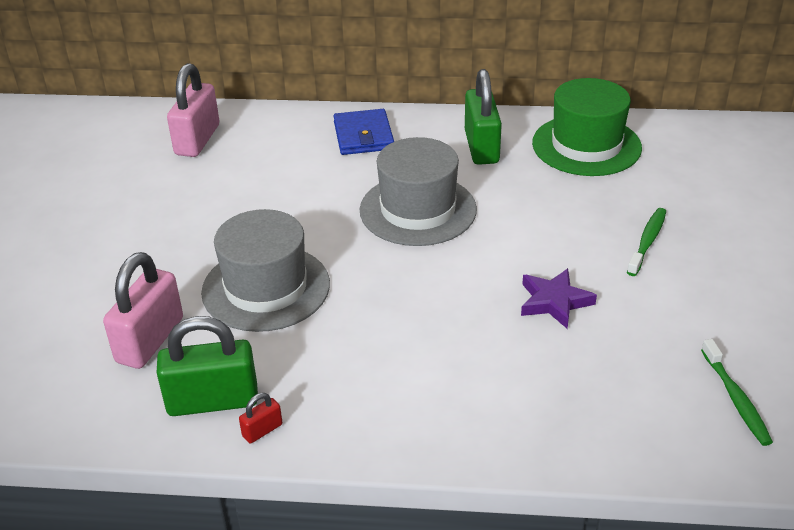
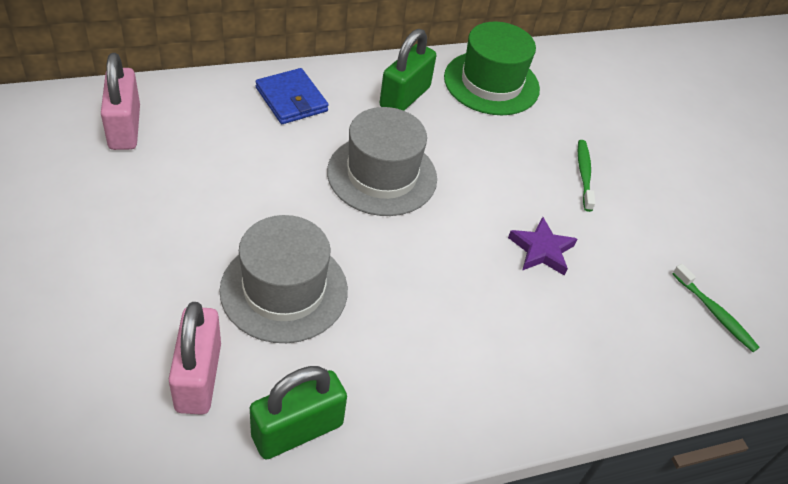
camera: 30 degrees left, 10 degrees up
red padlock [239,393,282,443] -> none
green padlock [465,69,502,165] -> green padlock turned 60 degrees clockwise [379,29,436,111]

